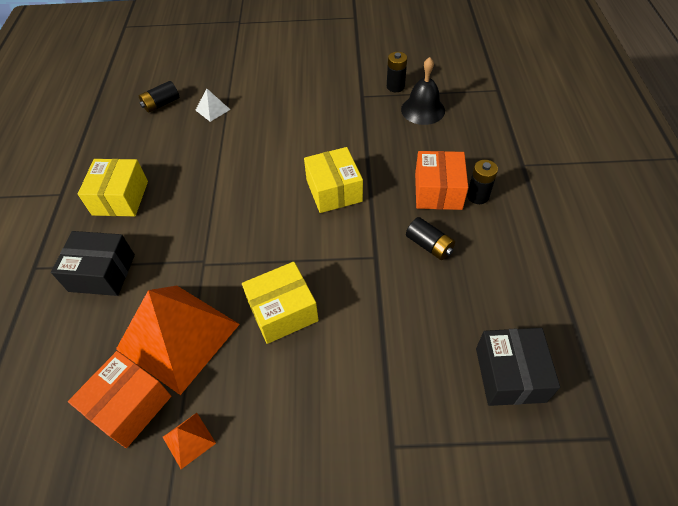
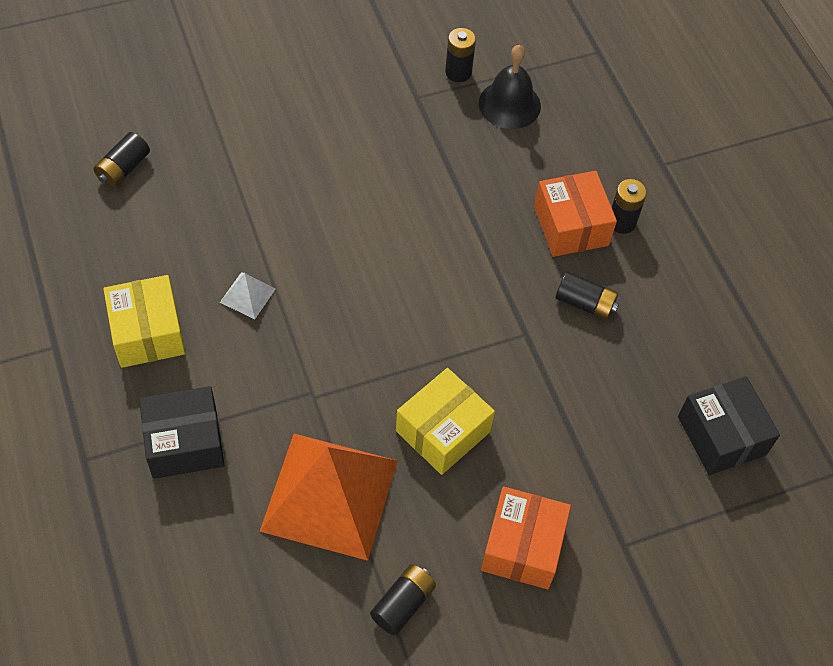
camera: 25 degrees left, 5 degrees up
orange box [68,351,171,448] -> orange box moved to [481,486,571,589]
orange pyramid [163,413,216,469] -> black battery [370,564,436,636]
white pyramid [196,88,230,122] -> white pyramid moved to [220,272,276,319]
yellow box [304,147,363,213] -> none

